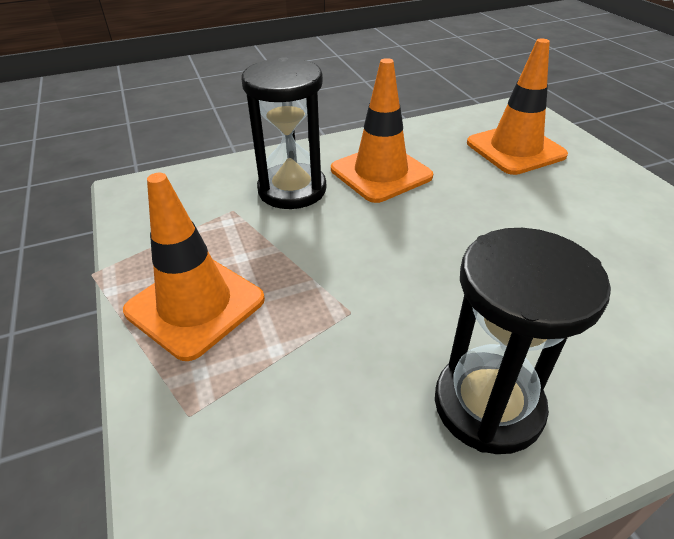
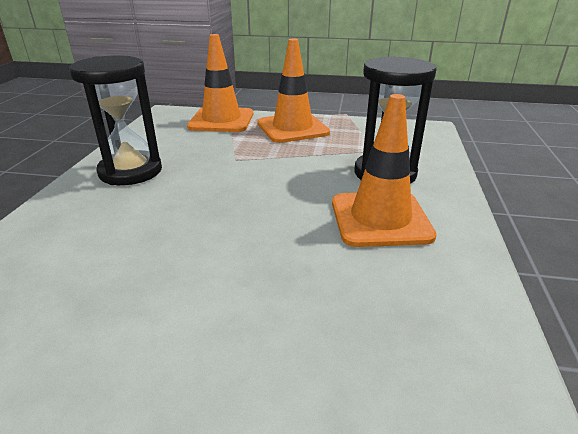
camera: 120 degrees right, 10 degrees down
orange traffic cone [467,38,568,175] -> orange traffic cone moved to [187,34,253,132]

